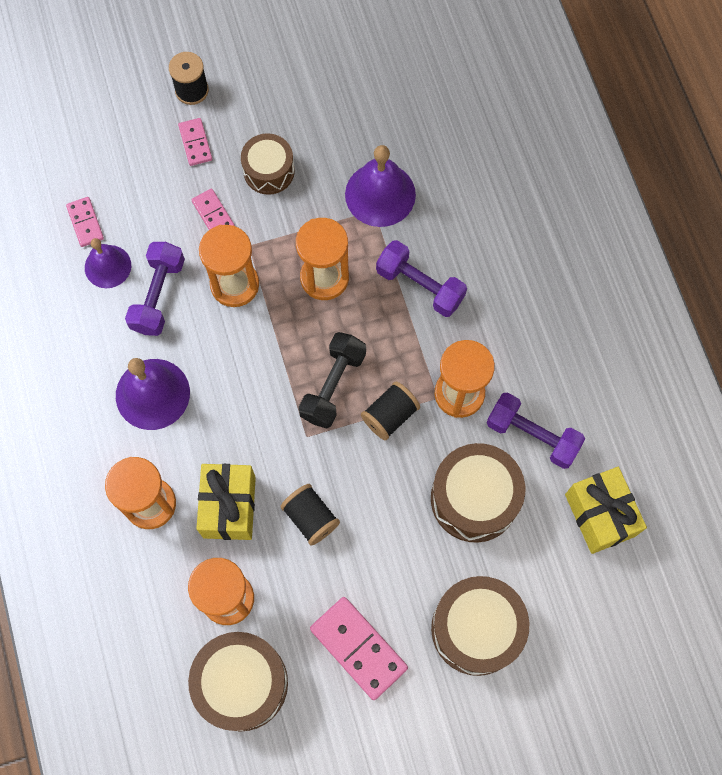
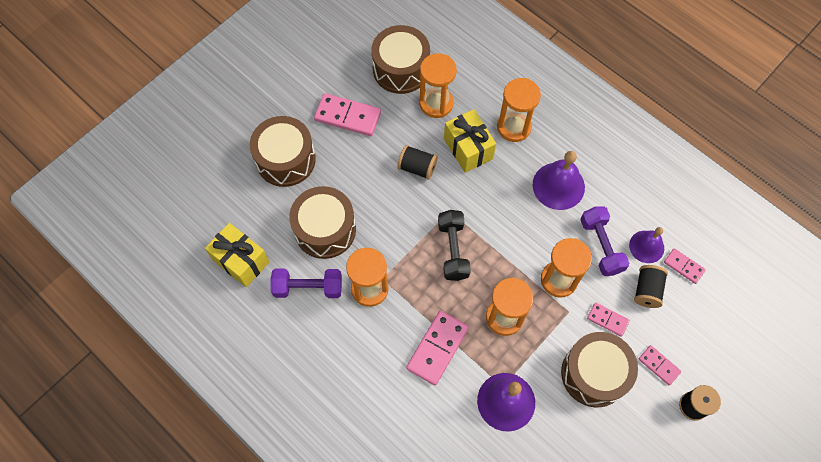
camera: 150 degrees right, 5 degrees down
brown drum [241,133,295,195] -> brown drum [561,332,638,407], size x1.58
black spool [361,382,420,440] -> black spool moved to [634,265,668,308]
purple dumbbell [376,240,467,317] -> pink domino [406,311,469,385]

